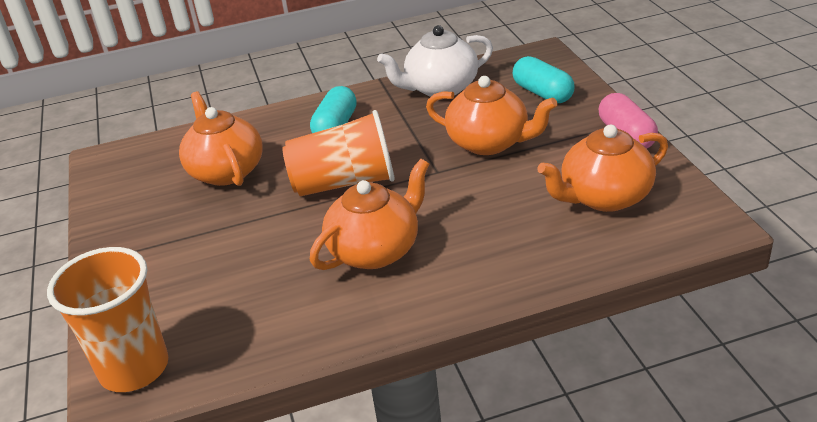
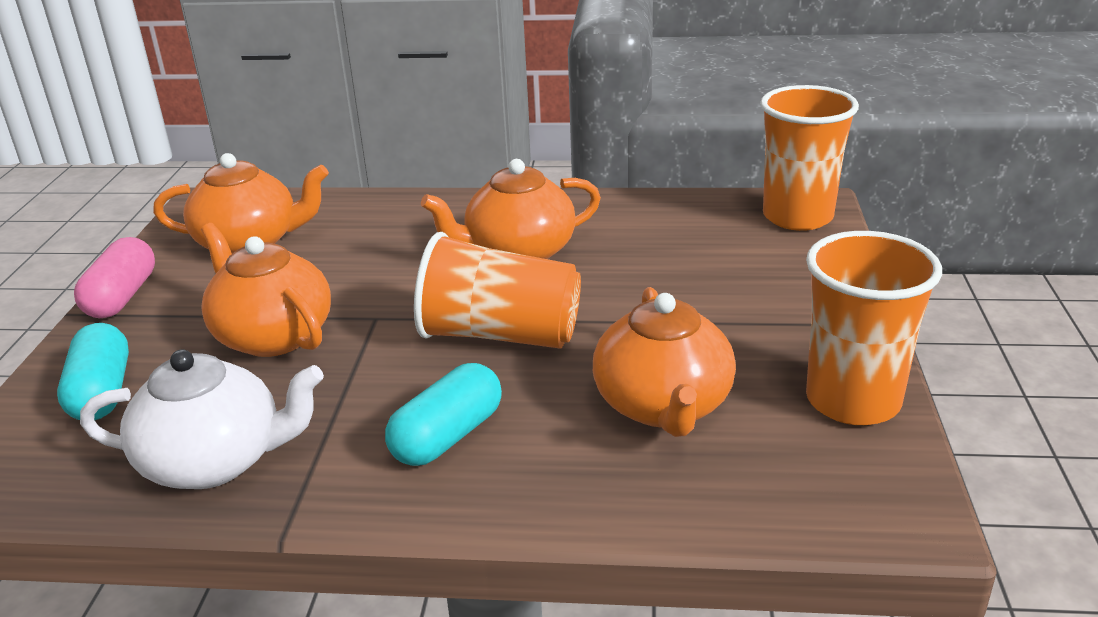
camera: 160 degrees left, 5 degrees down
none -> orange cup [806,231,942,425]

